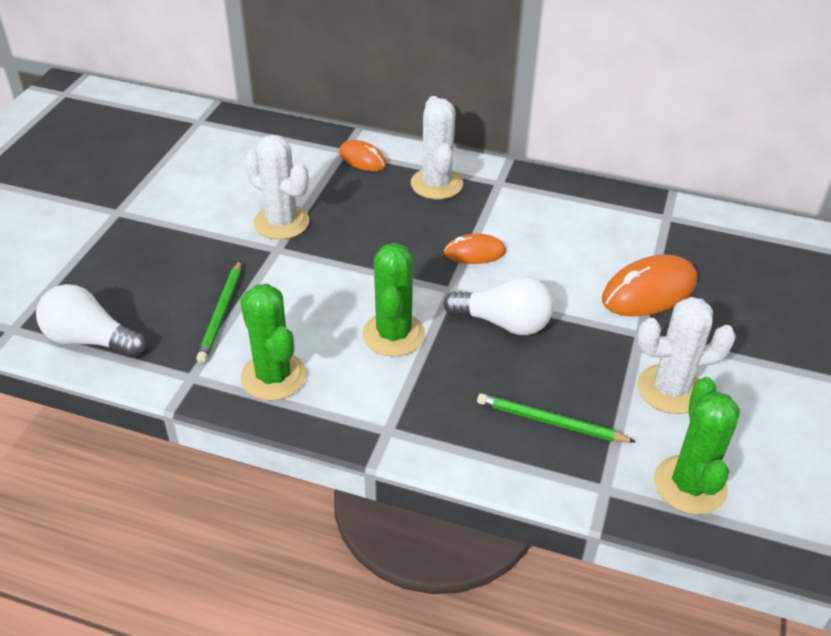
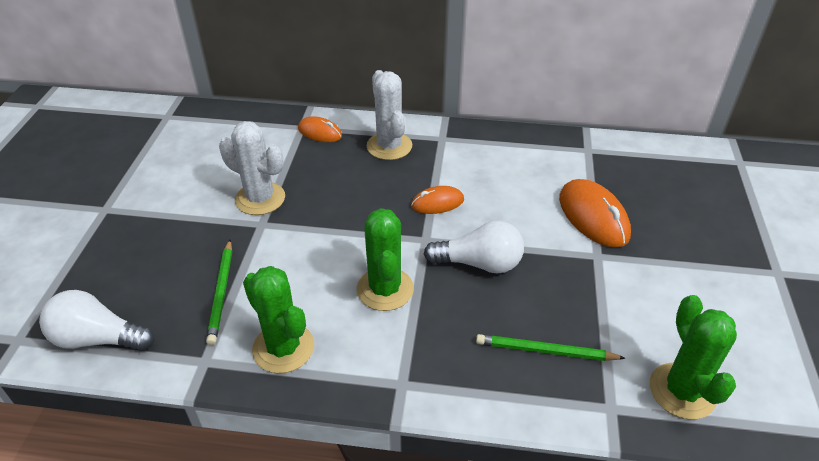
camera: 10 degrees left, 0 degrees up
orange mouse [602,254,697,316] -> orange mouse turned 75 degrees counterclockwise [559,179,631,248]
white cactus [637,297,736,414] -> none

